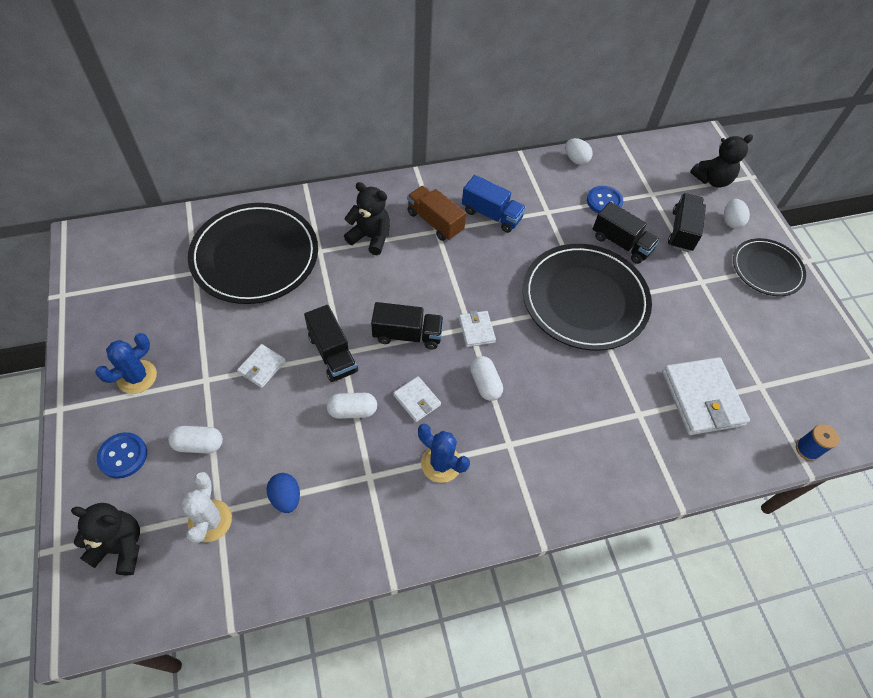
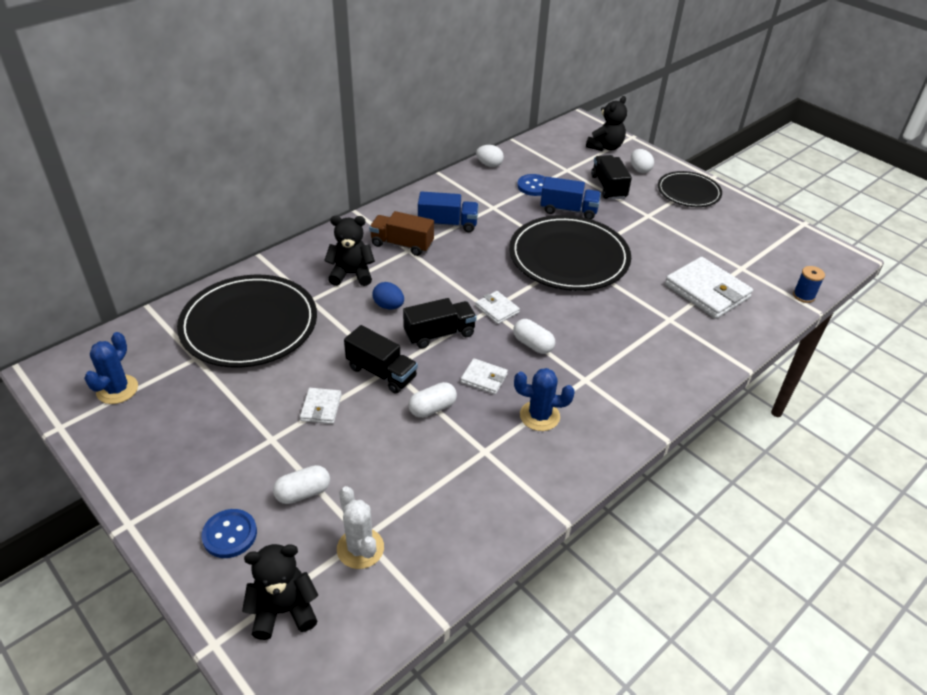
camera: 25 degrees left, 15 degrees down
blue cactus [95,333,157,394] -> blue cactus moved to [84,332,138,404]
blue egg [267,473,300,513] -> blue egg moved to [373,282,404,309]
black truck [593,202,660,264] -> blue truck [540,177,601,219]

